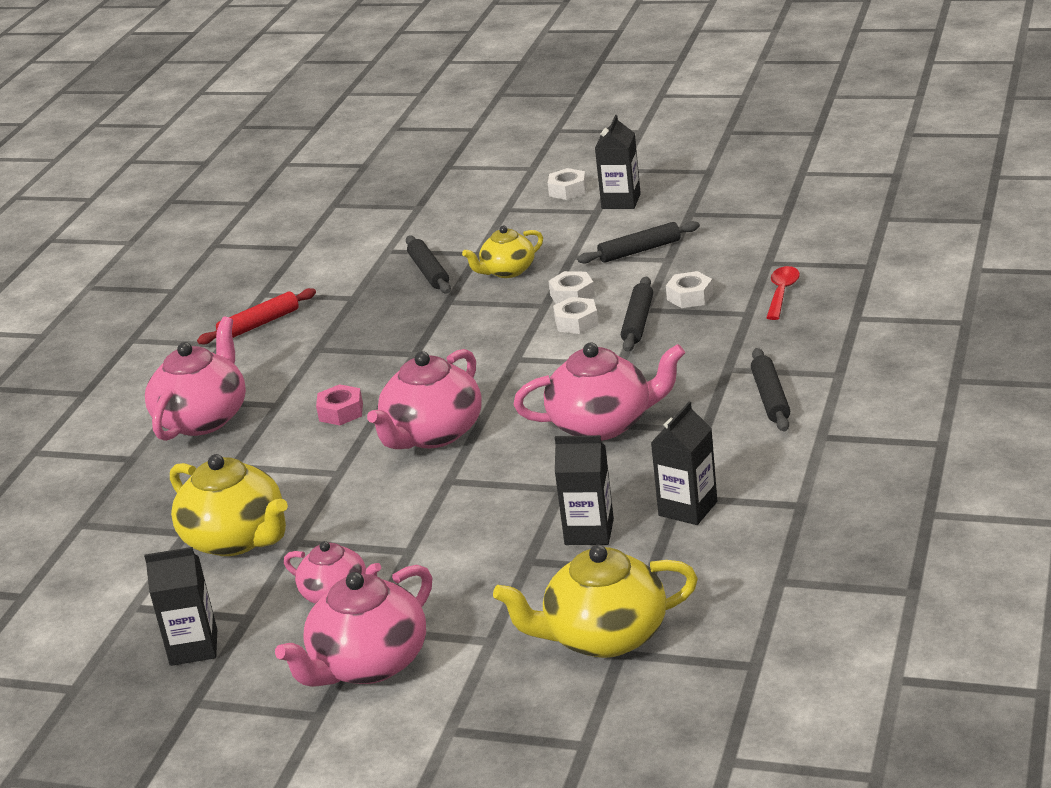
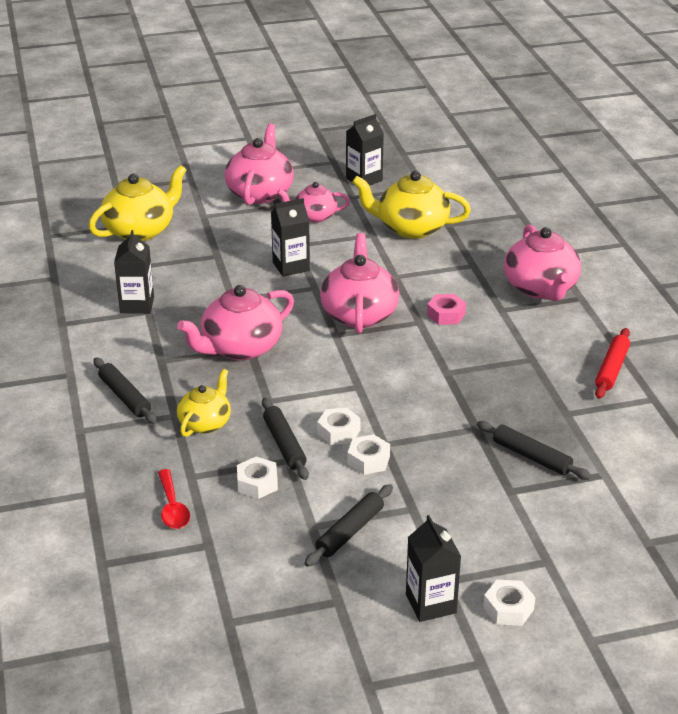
camera: 145 degrees right, 5 degrees up
yellow teapot [462,226,543,278] -> yellow teapot moved to [177,369,231,437]
black carton [555,435,614,545] -> black carton moved to [271,198,310,277]

